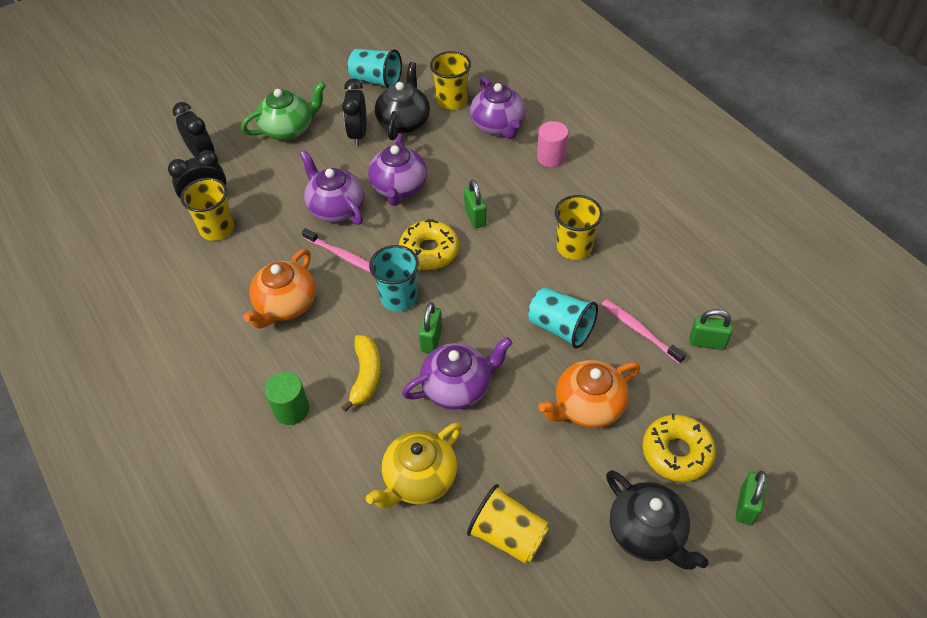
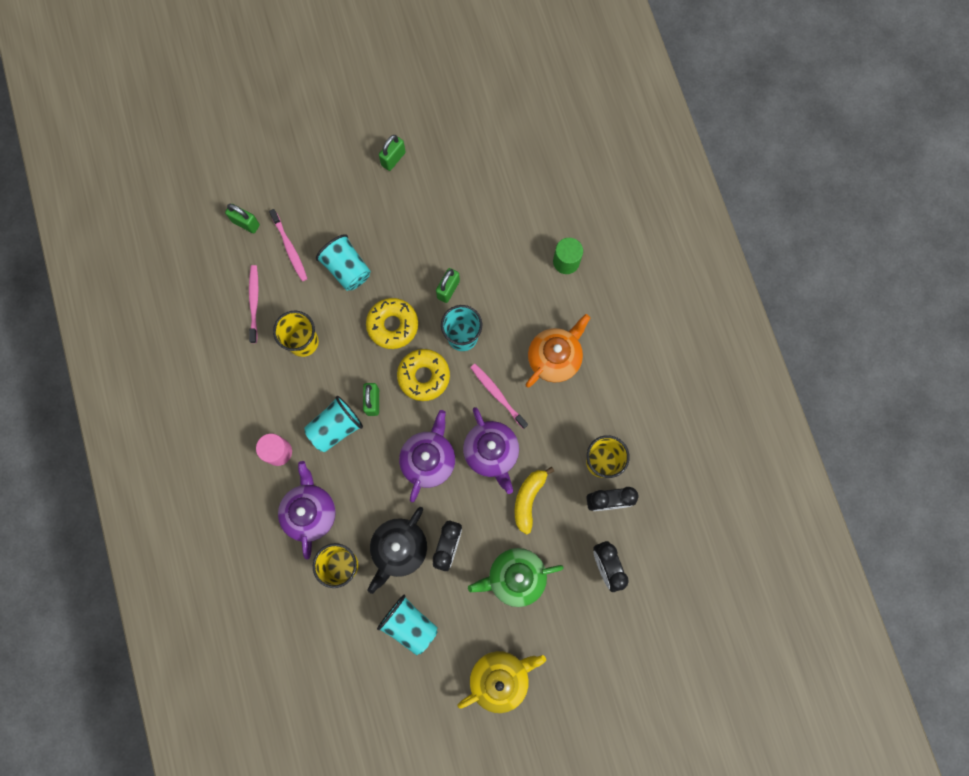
camera: 165 degrees left, 25 degrees up
yellow banana [341,335,381,412] -> yellow banana moved to [514,466,554,534]
yellow teapot [366,422,462,508] -> yellow teapot moved to [457,651,546,713]
purple teapot [402,337,512,410] -> none
yellow cup [467,484,549,564] -> none
orange teapot [538,360,640,428] -> none
black teapot [606,470,709,569] -> none
yellow donut [642,414,716,482] -> yellow donut moved to [366,298,418,349]
green padlock [736,471,767,525] -> green padlock moved to [379,135,406,171]
none -> pink toothbrush [249,265,258,343]
none -> turquoise cup [304,396,363,452]

